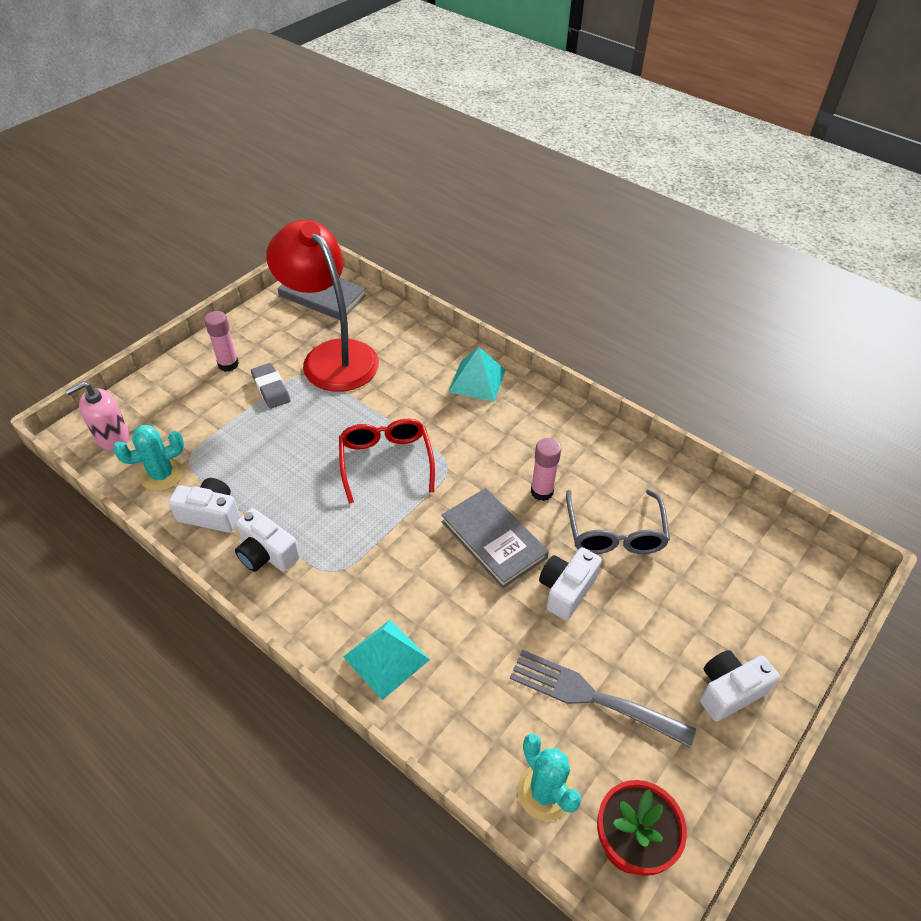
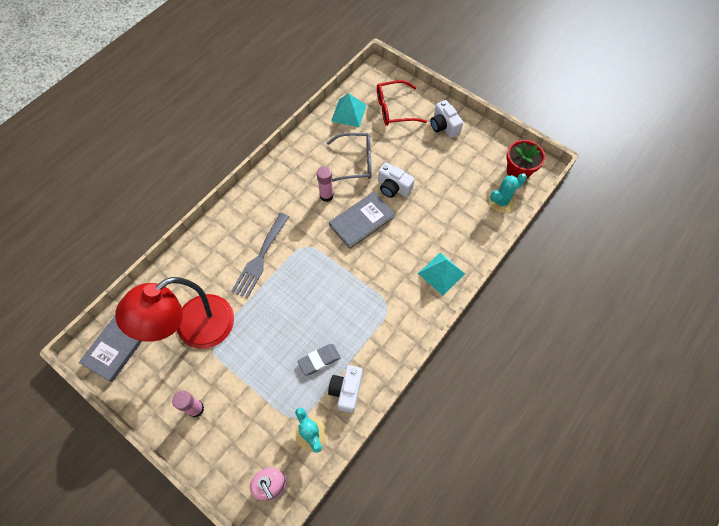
camera: 90 degrees left, 15 degrees up
white camera [235,508,300,572] -> none
grey eraser [251,363,291,409] -> grey eraser moved to [297,344,341,376]
red glasses [339,419,435,504] -> red glasses moved to [377,80,427,126]
turquoise pyramid [448,347,505,402] -> turquoise pyramid moved to [331,93,367,127]
grey fork [510,650,696,748] -> grey fork moved to [231,213,289,298]

